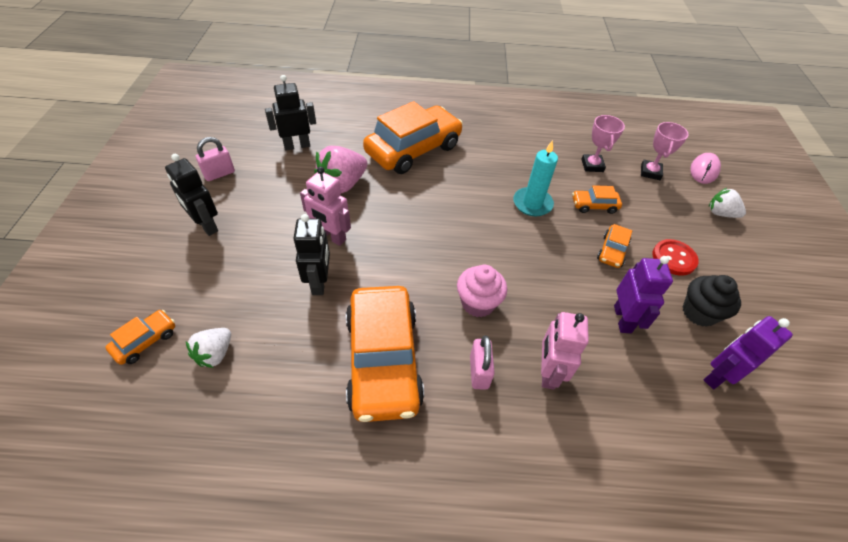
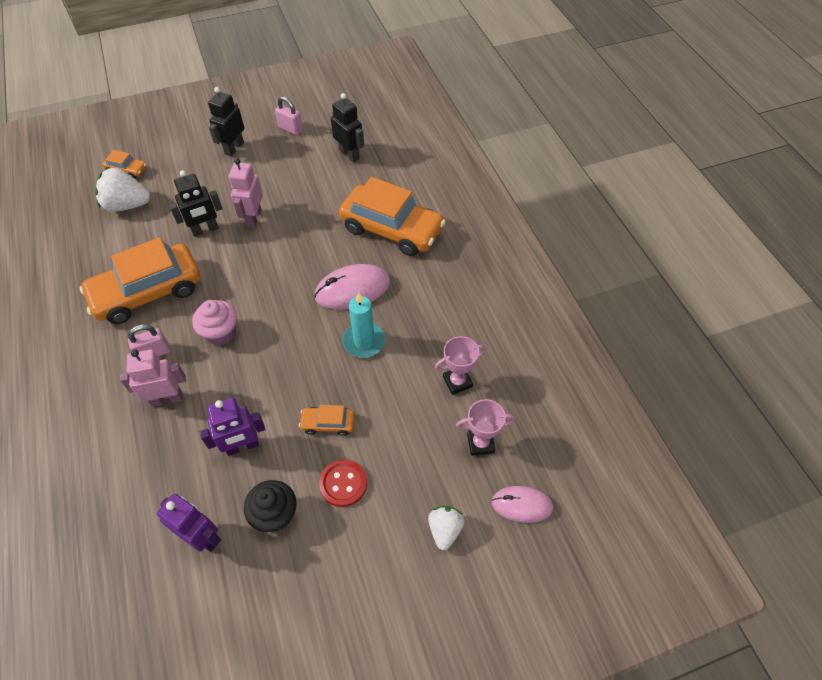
camera: 70 degrees right, 5 degrees up
white strawberry [186,328,231,368] -> white strawberry [95,167,150,212], size x1.64
pink strawberry [314,146,367,193] -> none
orange car [572,185,622,214] -> none
none -> pink mouse [314,264,390,310]

